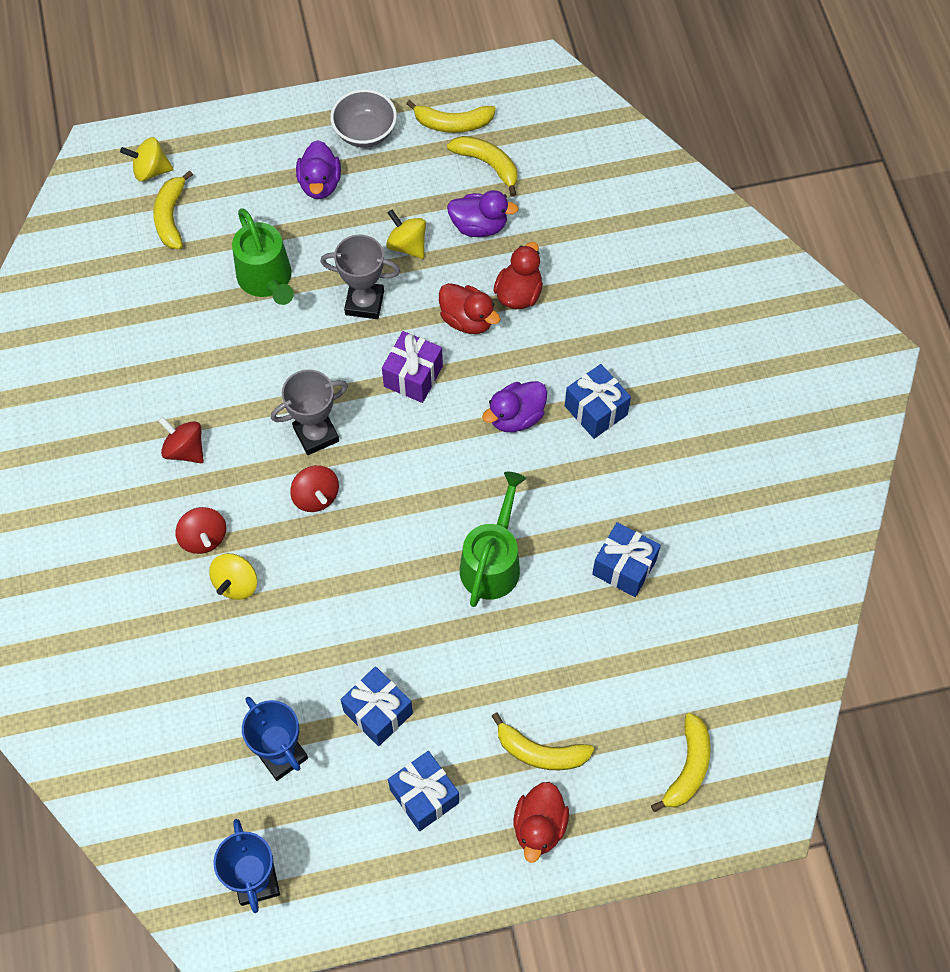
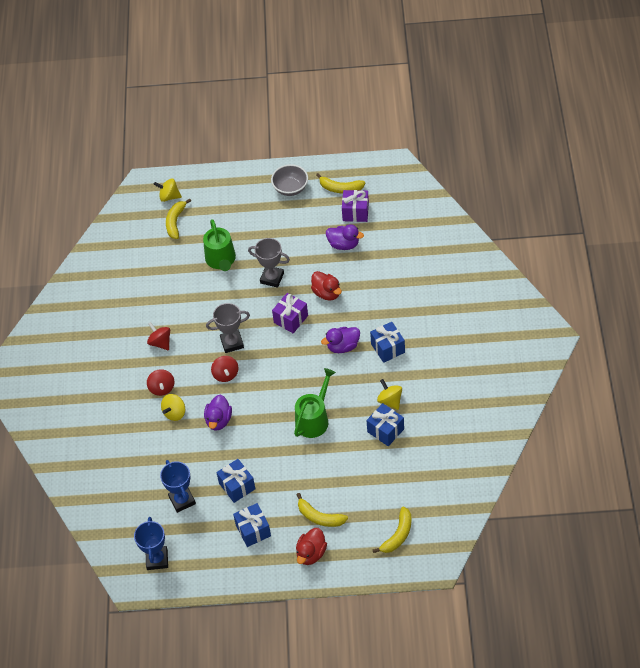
camera: 15 degrees right, 10 degrees down
purple duck [296,140,341,199] -> purple duck moved to [204,395,232,431]
yellow spinning top [386,210,426,259] -> yellow spinning top moved to [377,379,402,410]
yellow banana [447,136,518,197] -> purple gift [342,190,369,222]
red duck [493,242,543,309] -> none

